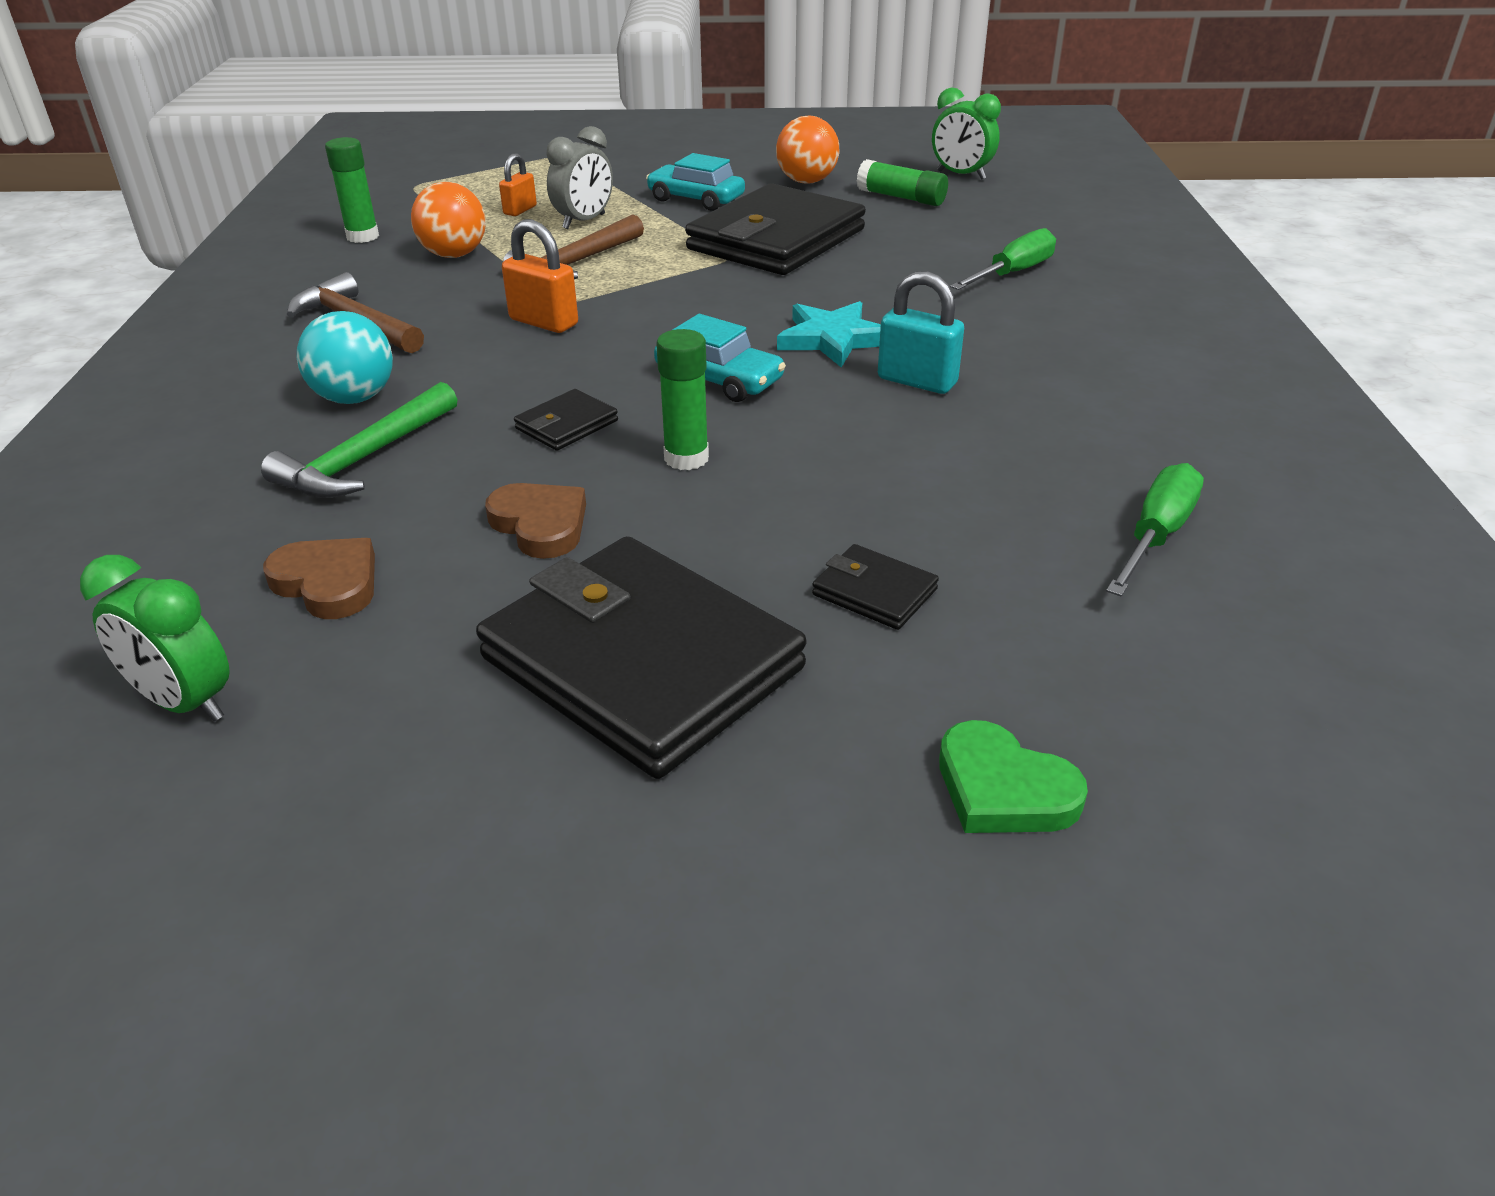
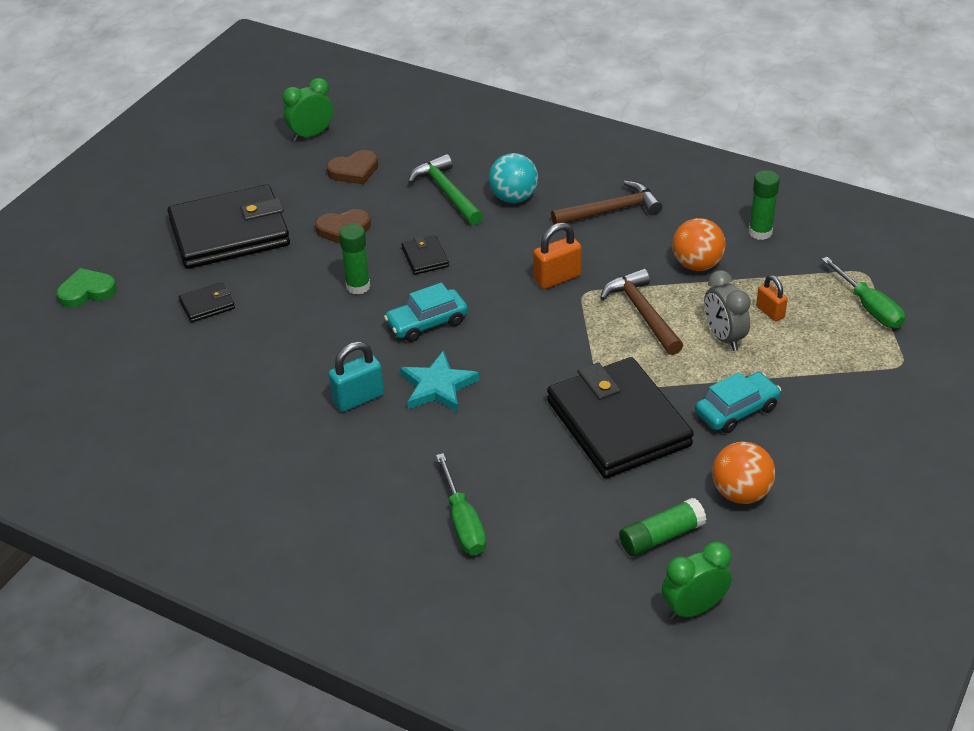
camera: 120 degrees right, 5 degrees up
green screwdriver [1106,463,1204,596] -> green screwdriver moved to [821,257,905,328]

